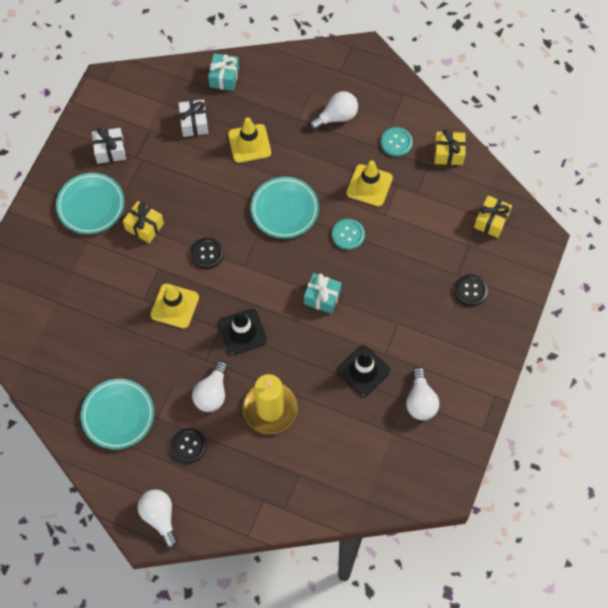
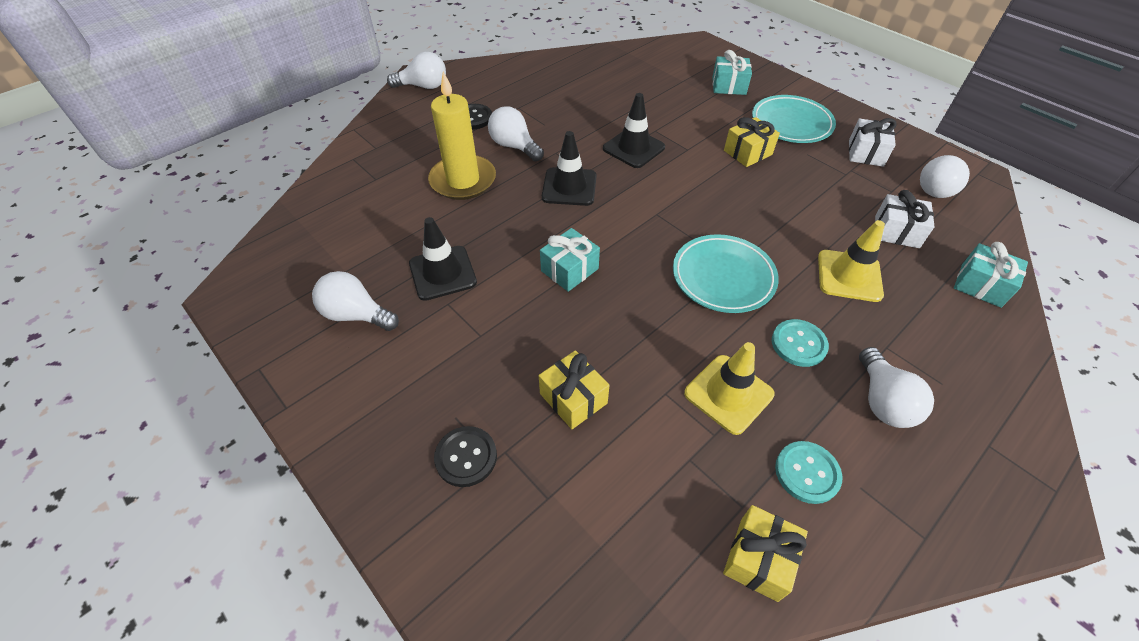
camera: 115 degrees right, 15 degrees down
turquoise plate [81,379,154,449] -> none
yellow traffic cone [150,284,199,328] -> black traffic cone [603,93,665,168]
black button [191,237,224,269] -> none
turquoise button [332,219,365,250] -> turquoise button moved to [772,319,829,367]
yellow gift [474,195,512,238] -> yellow gift moved to [539,351,610,429]
none -> turquoise gift [712,50,752,95]
none -> white light bulb [920,155,970,198]

